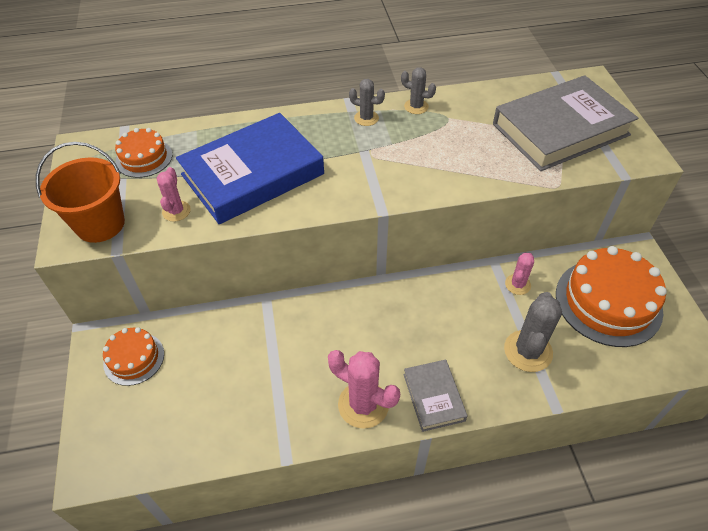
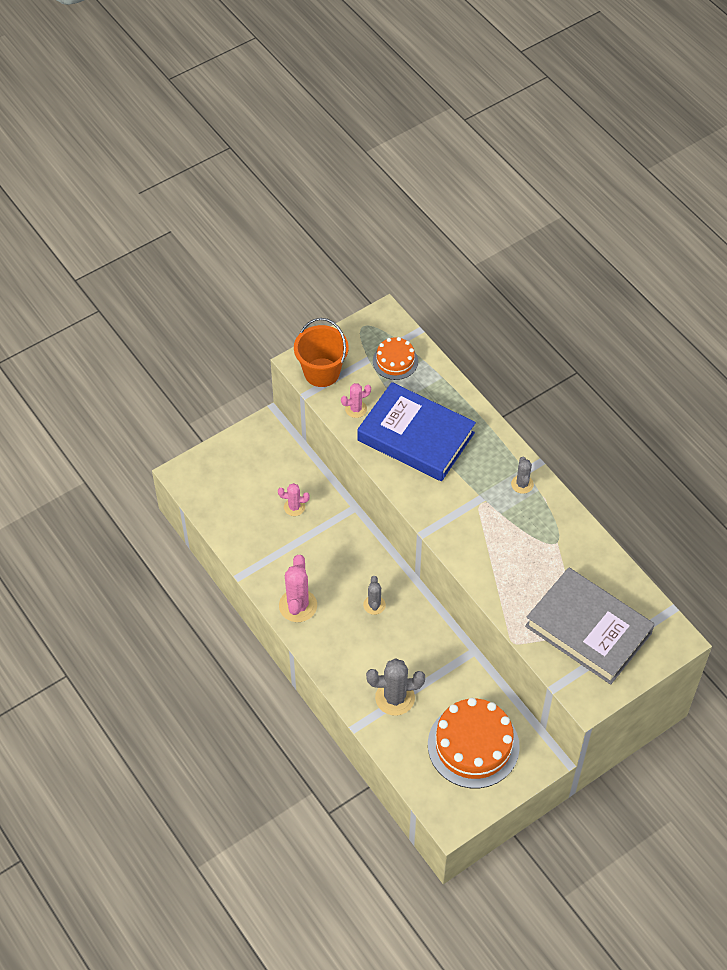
camera: 65 degrees right, 5 degrees up
orange cake [103,327,164,386] -> none
grey cactus [401,67,436,114] -> grey cactus moved to [363,576,386,615]
grey book [403,359,467,432] -> none
pink cactus [505,253,534,295] -> pink cactus moved to [278,483,310,516]

